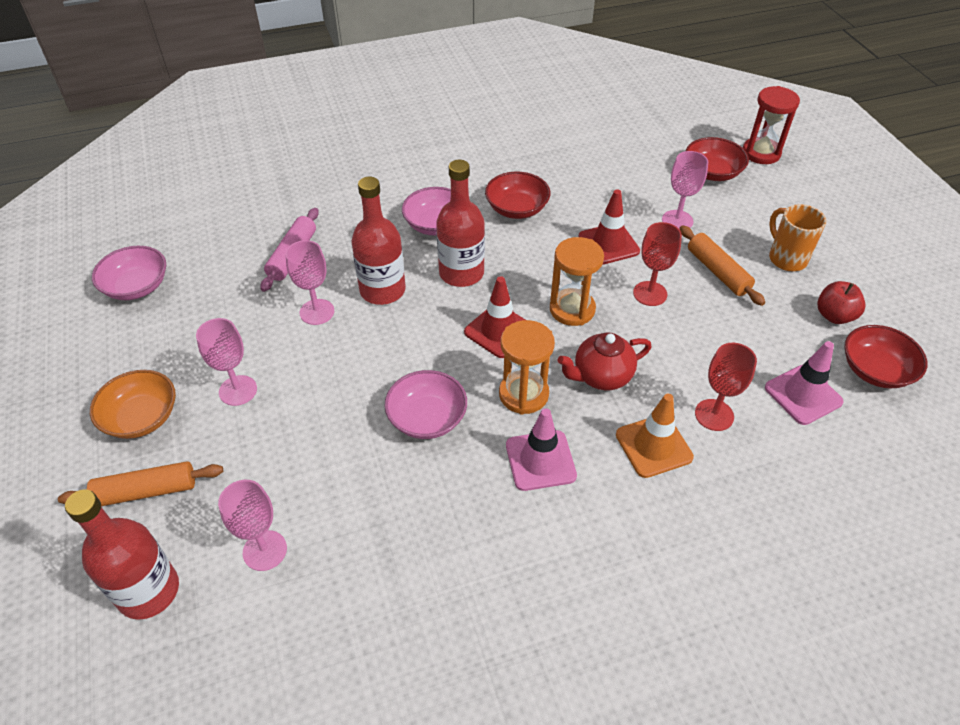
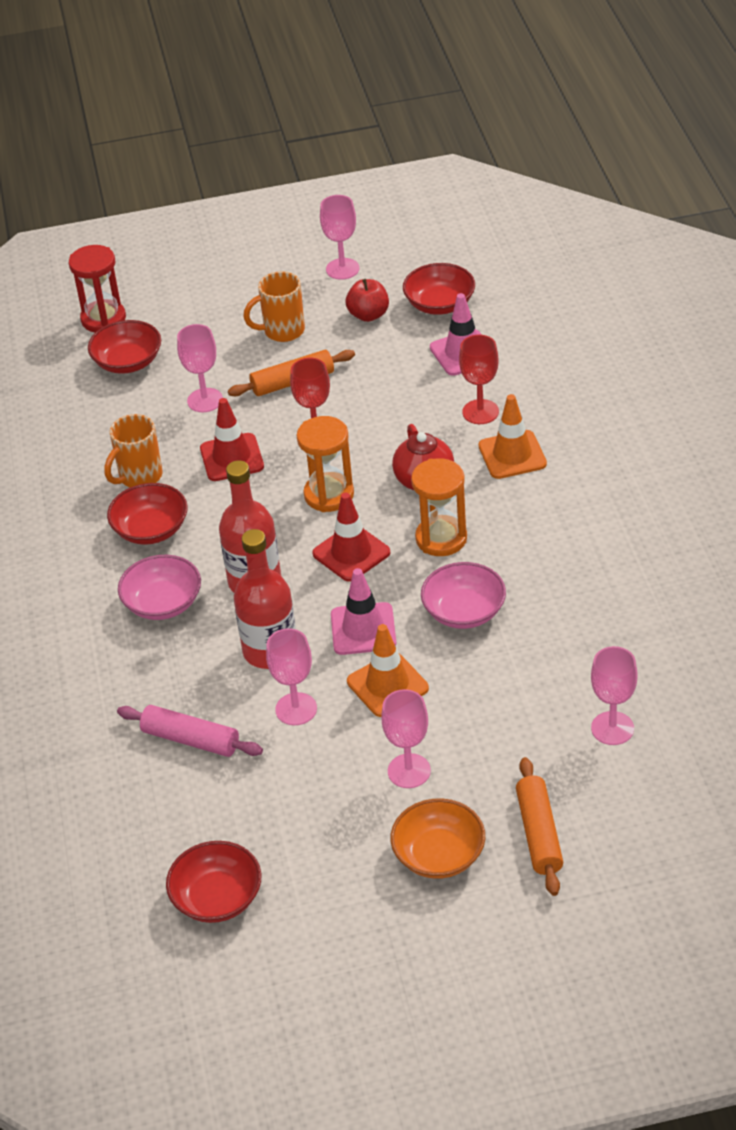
camera: 80 degrees left, 5 degrees down
red bottle [65,489,179,620] -> none
pink bowl [92,246,166,300] -> red bowl [166,841,261,923]
pink traffic cone [506,408,577,491] -> pink traffic cone moved to [331,568,396,655]
none -> orange mug [104,414,163,487]
none -> pink goblet [320,195,360,280]
none -> orange traffic cone [347,624,429,717]

